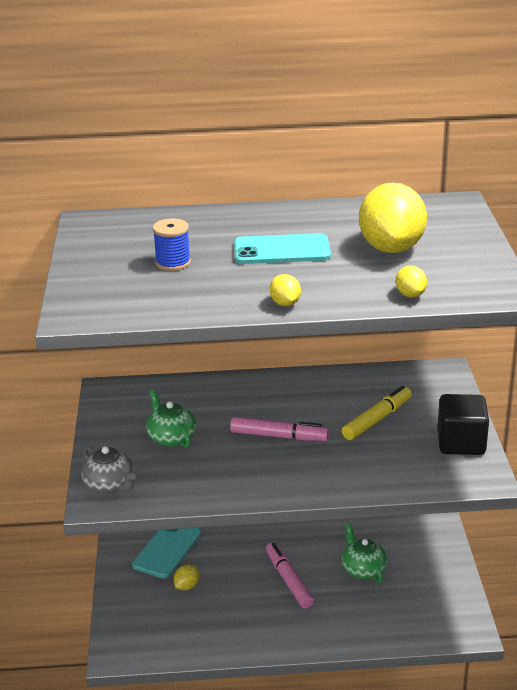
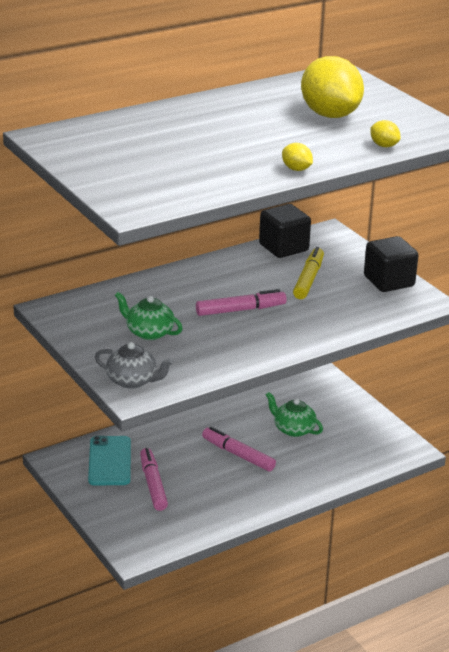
camera: 30 degrees left, 0 degrees up
blue spool [153,218,191,271] -> none
yellow lemon [174,564,199,590] -> pink marker [140,448,168,511]
turquoise phone [234,233,331,264] -> none
none -> black cube [259,204,311,258]

